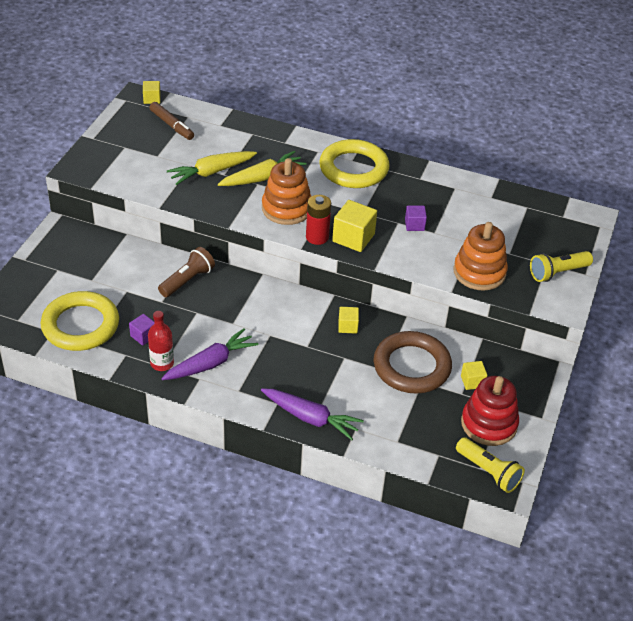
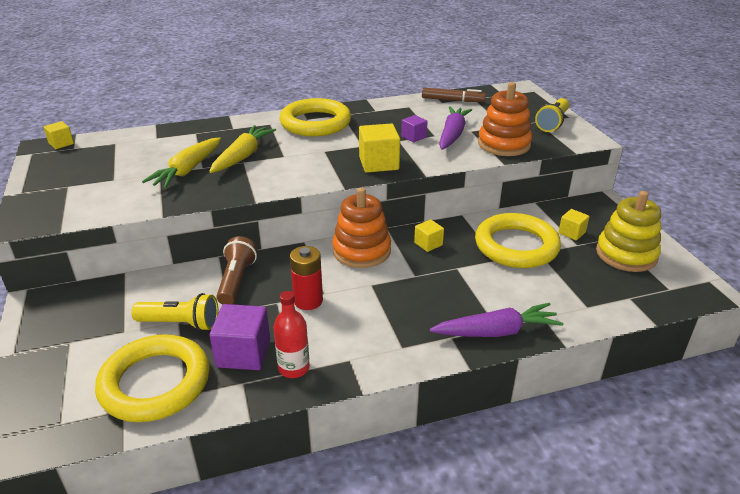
camera: 35 degrees left, 10 degrees down
purple cube [129,314,154,346] -> purple cube [210,304,270,370], size x1.75
brown marker [149,102,194,140] -> brown marker moved to [422,88,486,102]
purple carrot [161,328,259,380] -> purple carrot moved to [439,106,472,150]
orange stacking toy [262,158,311,225] -> orange stacking toy moved to [332,188,391,268]
red battery [306,195,331,245] -> red battery moved to [290,246,323,310]
brown ring [374,331,452,394] -> yellow ring [475,213,561,268]
yellow flashlight [456,437,525,493] -> yellow flashlight moved to [131,293,218,331]
red stacking toy [461,376,519,446] -> yellow stacking toy [596,191,661,272]

